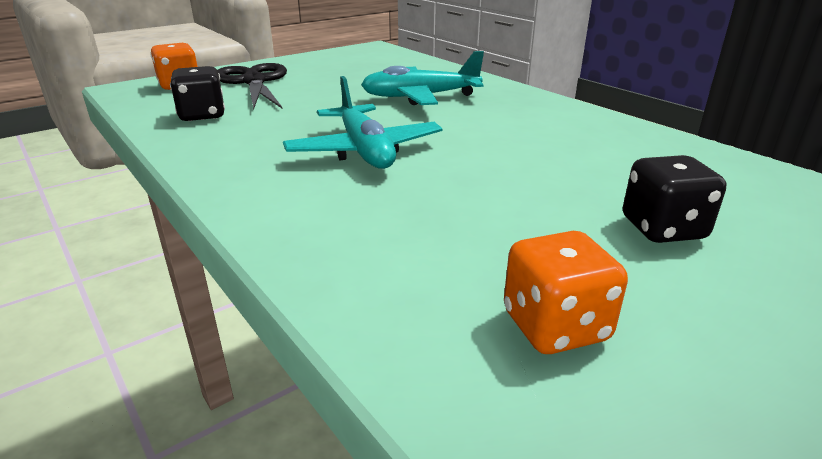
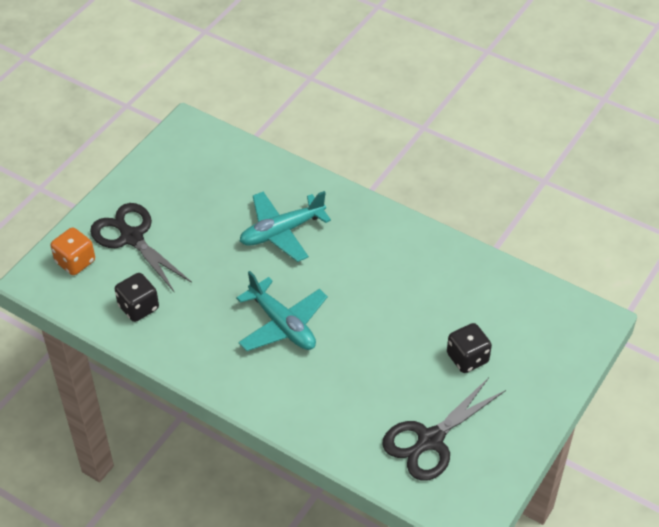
camera: 20 degrees left, 20 degrees up
orange dice [504,231,628,354] -> black scissors [382,378,506,481]

